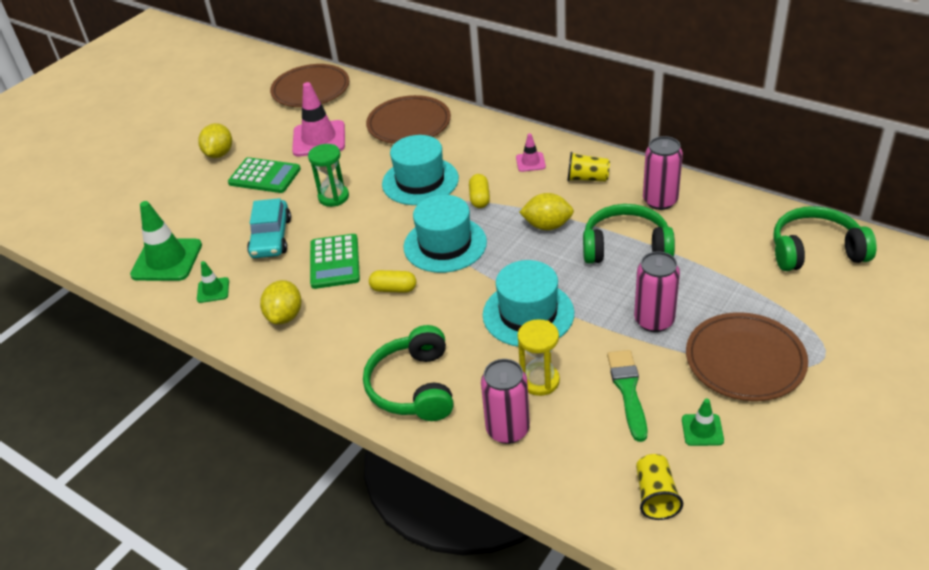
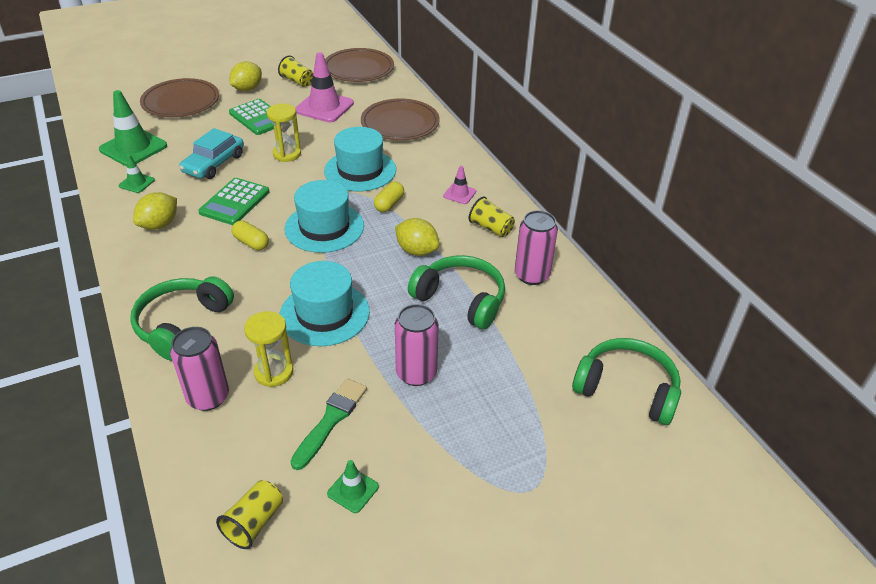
camera: 25 degrees right, 0 degrees up
green hourglass [308,144,349,207] -> yellow hourglass [267,103,301,162]
brown plate [686,312,808,401] -> brown plate moved to [140,78,219,117]
none -> yellow cup [278,56,313,87]

